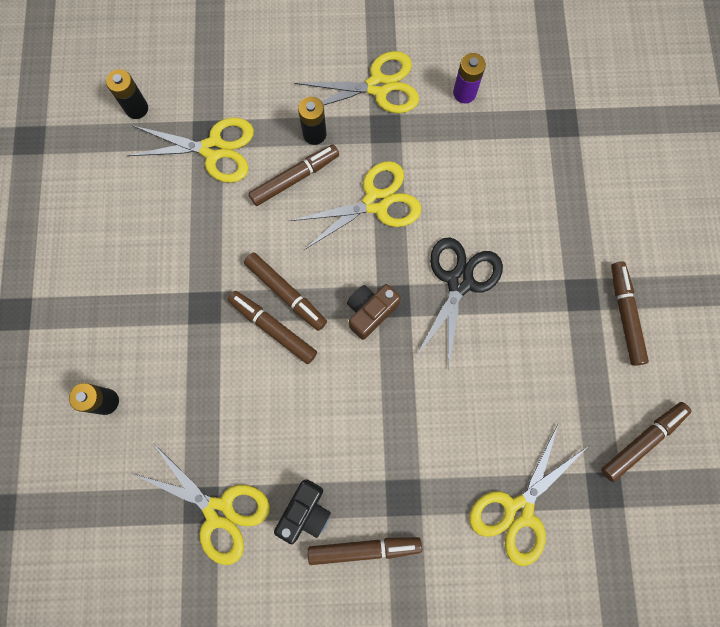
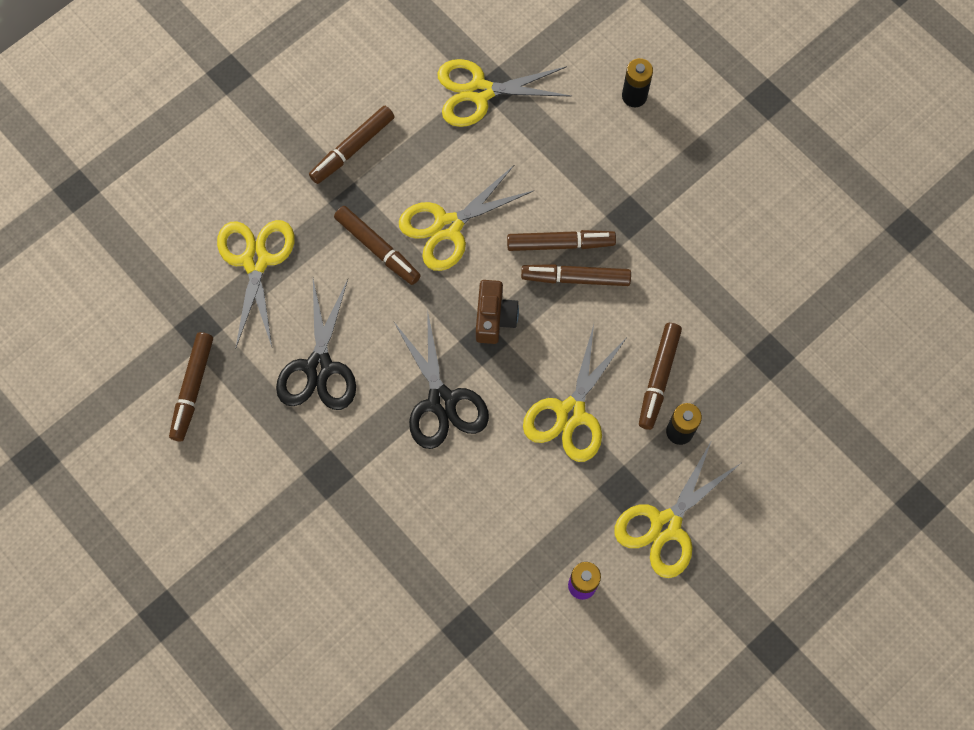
camera: 140 degrees right, 5 degrees down
black battery [106,69,148,119] -> none
yellow scissors [127,117,254,183] -> yellow scissors moved to [399,165,535,271]
black camera [274,479,331,544] -> none
brown marker [611,261,649,366] -> brown marker moved to [334,206,421,285]
none -> black scissors [276,279,356,410]

